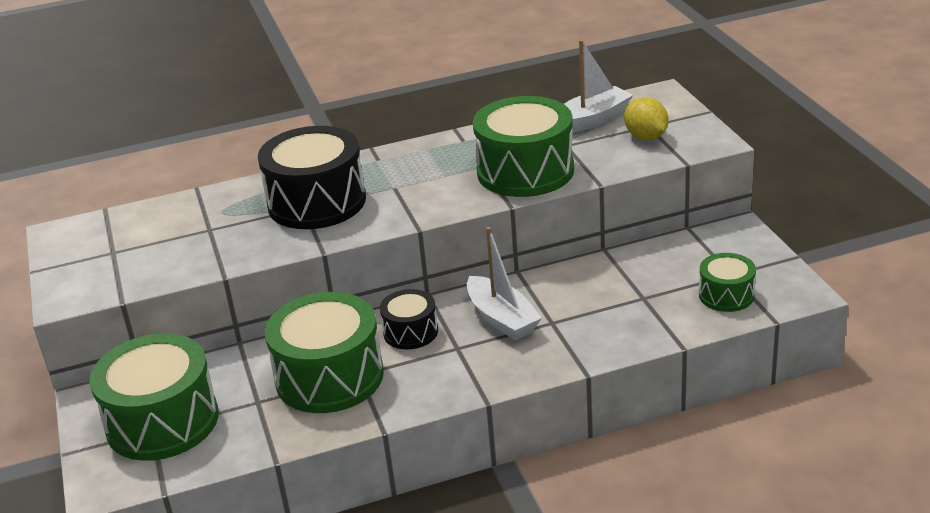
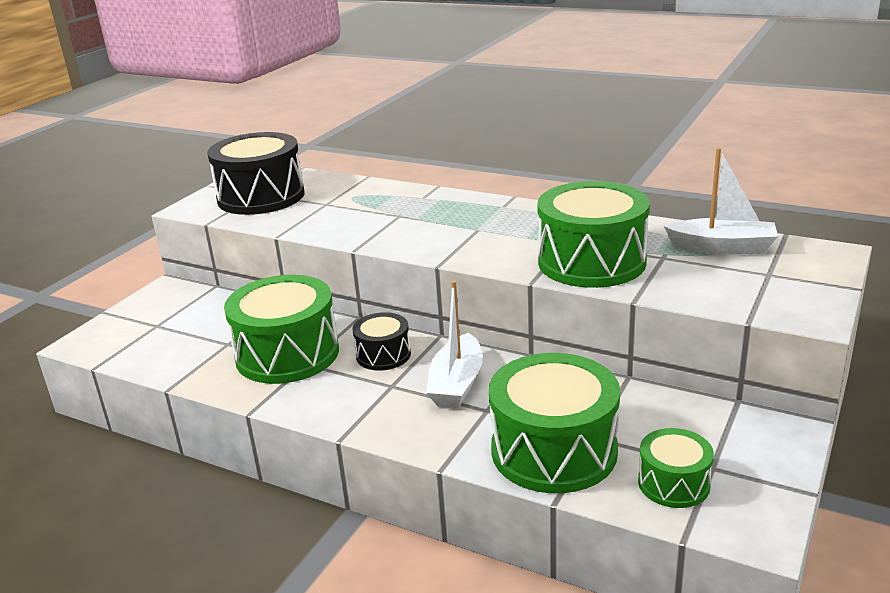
camera: 45 degrees right, 5 degrees down
green drum [89,333,219,461] -> green drum moved to [489,353,620,493]
black drum [258,126,366,229] -> black drum moved to [207,132,305,215]
yellow lemon [624,97,669,140] -> none

